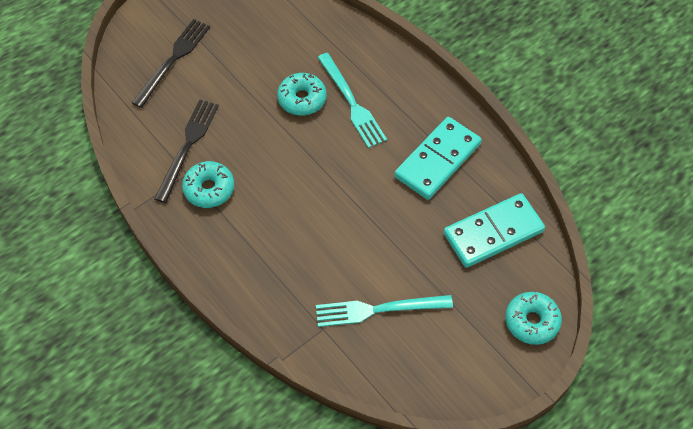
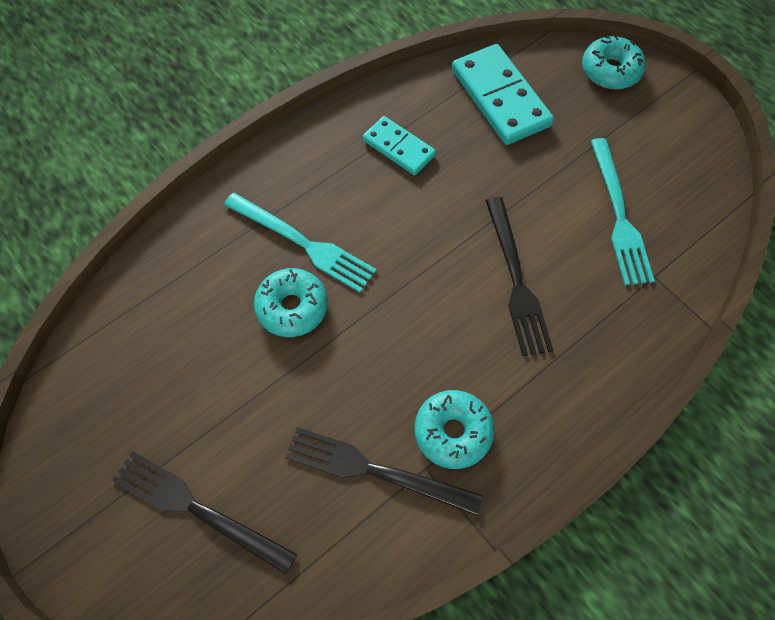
camera: 90 degrees left, 5 degrees up
turquoise fork [317,53,387,148] -> turquoise fork turned 60 degrees clockwise [224,193,377,293]
turquoise domino [394,117,482,200] -> turquoise domino [363,116,436,175], size x0.60
none -> black fork [485,197,553,356]

